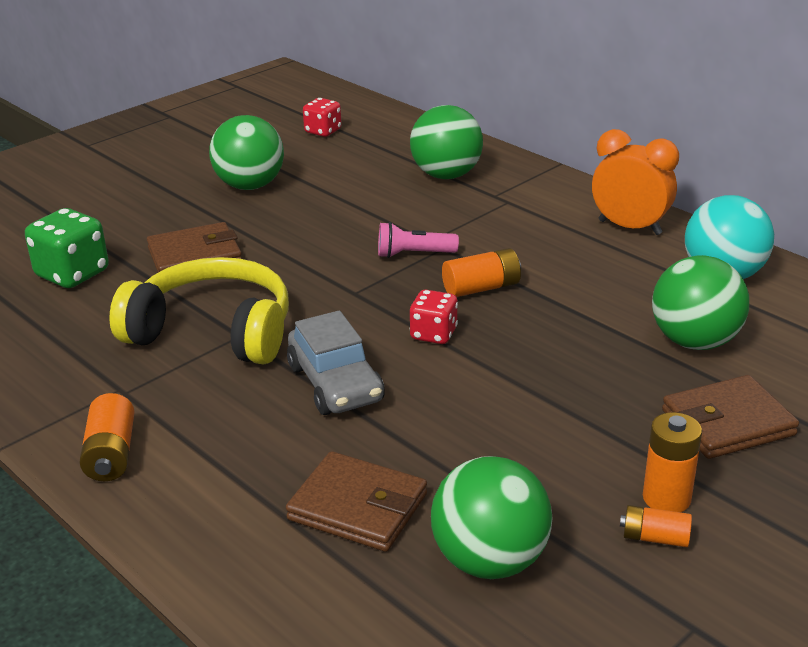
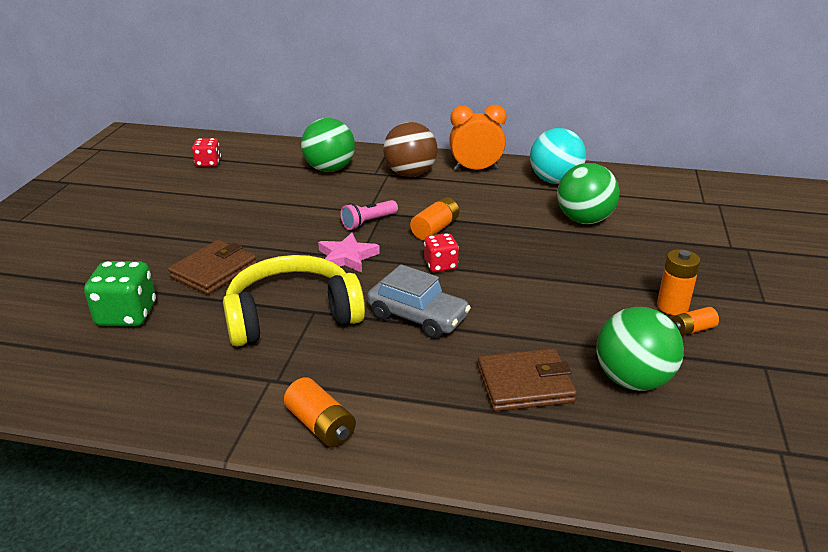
camera: 35 degrees left, 0 degrees up
green ball [209,115,284,190] -> none
brown wallet [662,375,799,459] -> none
none -> pink star [318,232,380,273]
none -> brown ball [383,122,438,177]

